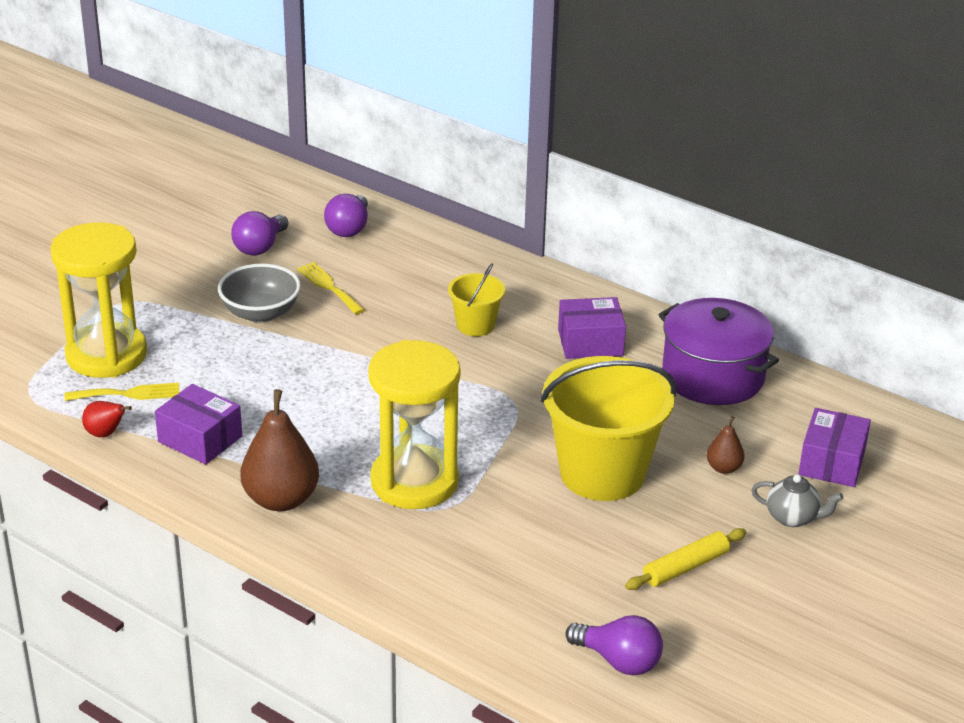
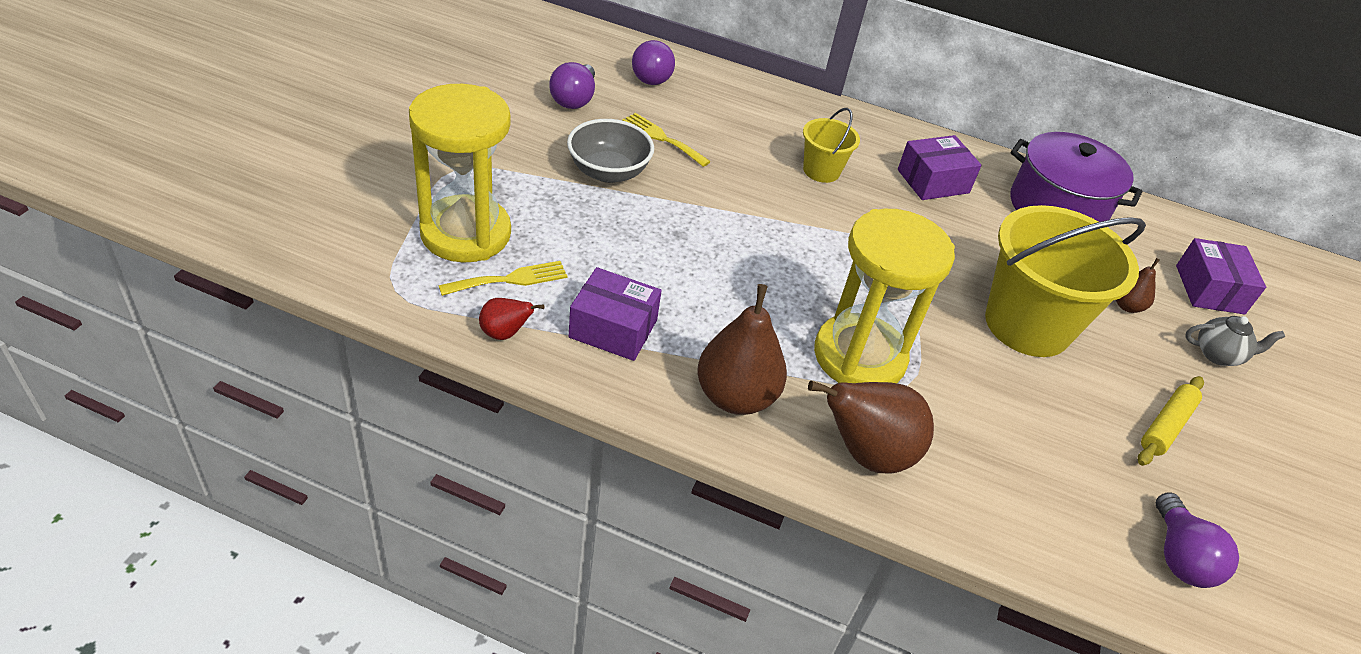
camera: 20 degrees left, 10 degrees up
purple light bulb [565,615,663,676] -> purple light bulb turned 75 degrees clockwise [1156,492,1239,588]
none -> brown pear [808,381,934,473]

